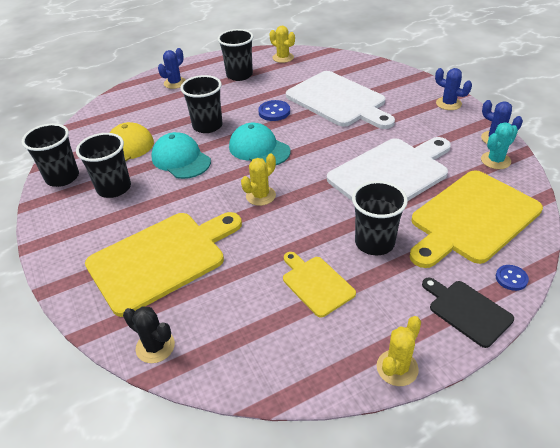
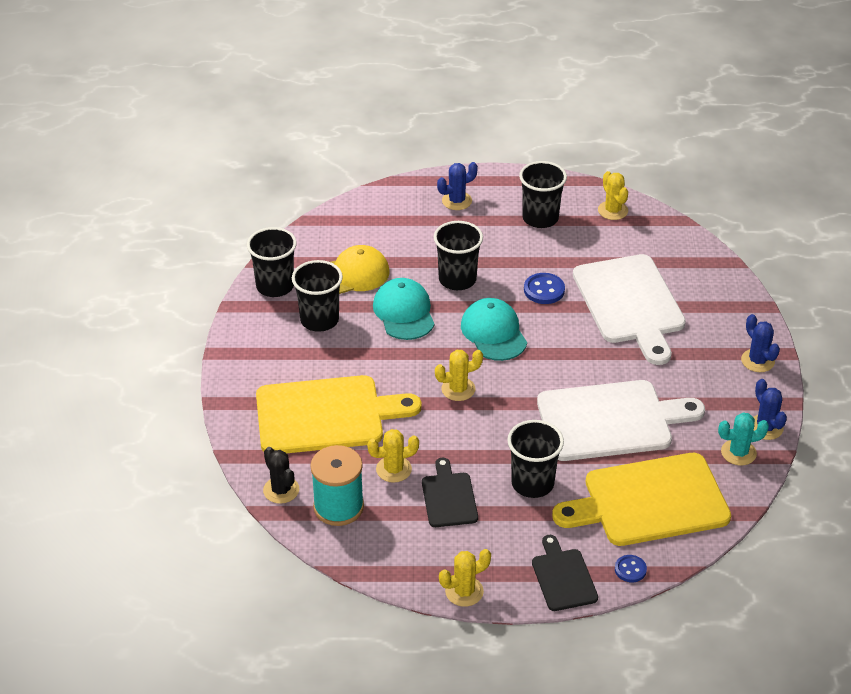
camera: 25 degrees right, 0 degrees up
yellow cutting board [283,252,356,317] -> black cutting board [422,458,478,527]
none -> turquoise spool [310,445,364,526]
none -> yellow cactus [367,429,419,483]

